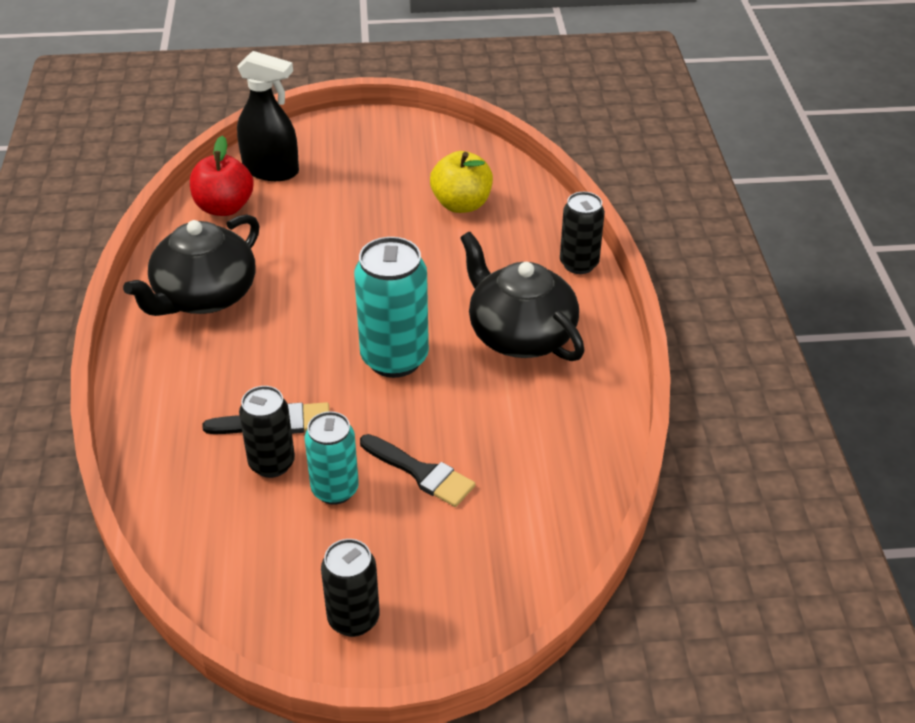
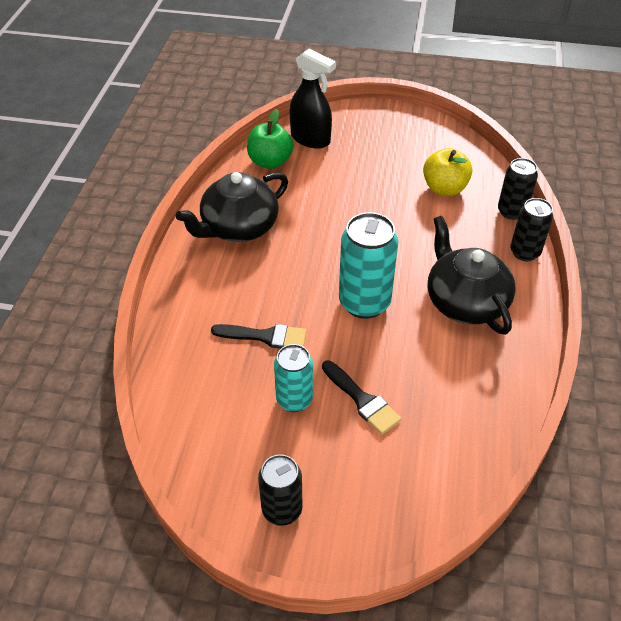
camera: 15 degrees right, 5 degrees up
red apple [190,136,254,216] -> green apple [247,109,294,169]
black can [239,386,295,478] -> black can moved to [498,158,538,220]

